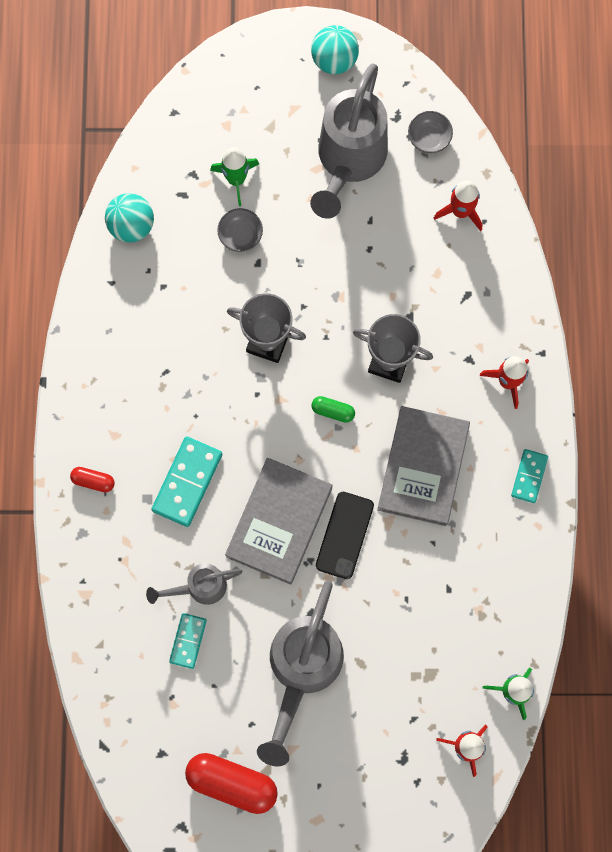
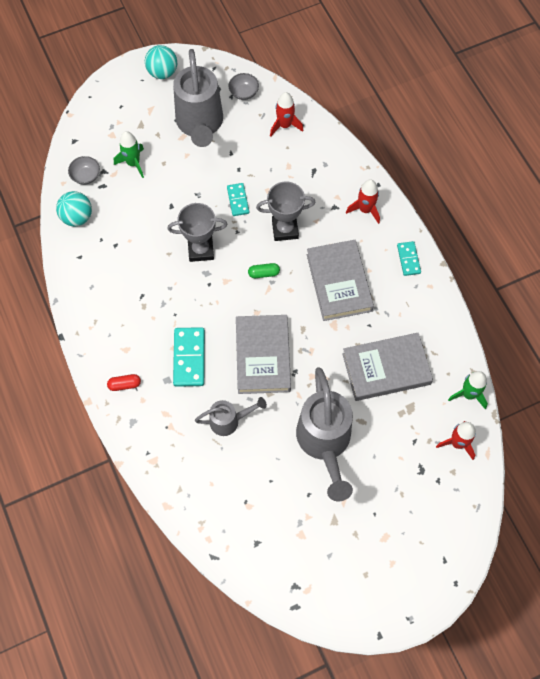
camera: 25 degrees left, 10 degrees down
grey watering can [146,563,242,605] -> grey watering can turned 150 degrees counterclockwise [195,397,267,436]
turquoise domino [169,613,207,669] -> turquoise domino moved to [227,183,249,216]
red capsule [185,753,278,814] -> none
grey bowl [217,208,263,252] -> grey bowl moved to [68,156,100,185]
black phone [316,492,374,579] -> none
none -> grey book [342,333,433,401]

